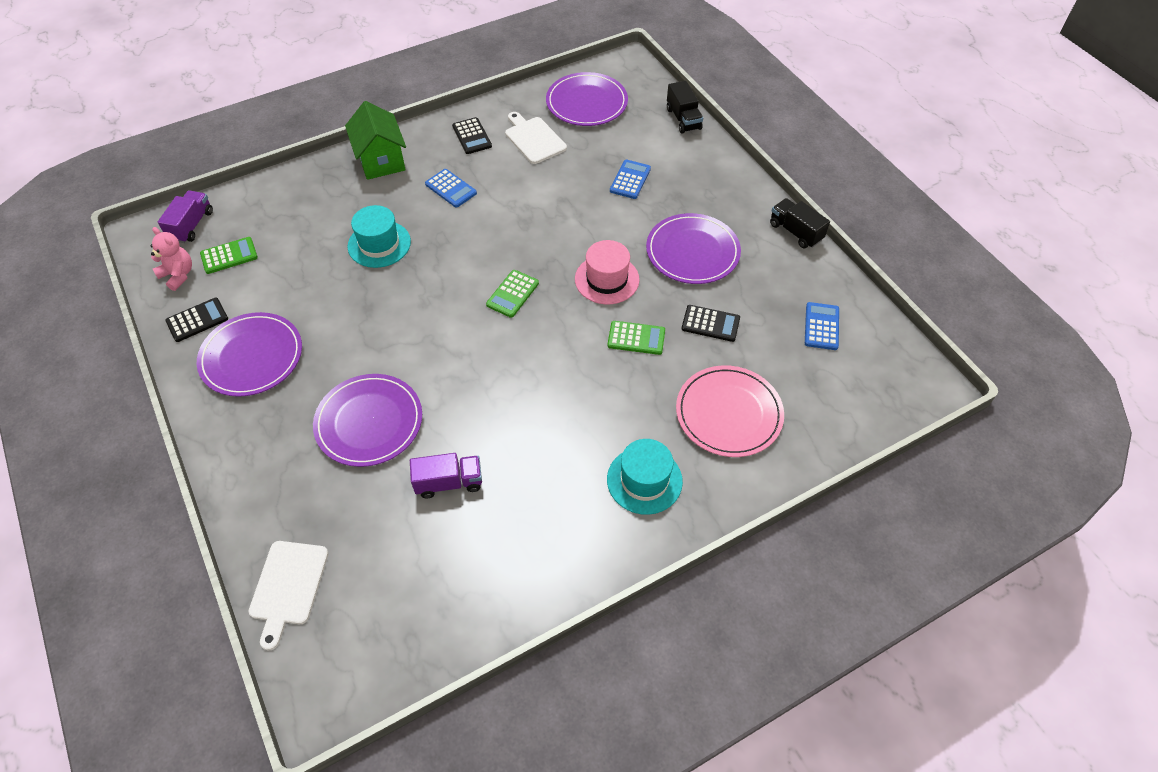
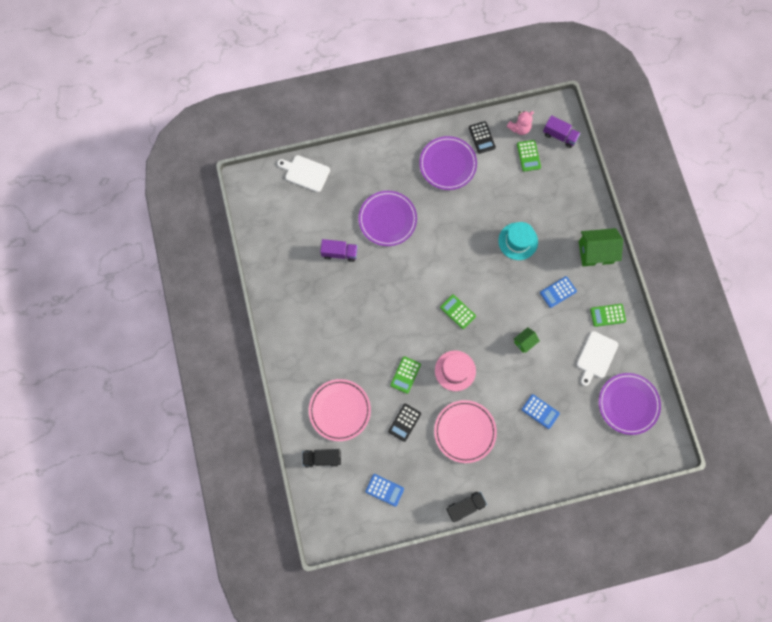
camera: 105 degrees right, 20 degrees up
purple truck [410,453,482,498] -> purple truck turned 90 degrees counterclockwise [320,239,358,262]
black calculator [452,117,492,154] -> green calculator [590,304,626,327]
white cutting board [505,112,567,164] -> white cutting board turned 135 degrees clockwise [577,331,618,386]
turquoise hat [607,439,683,515] -> none
purple plate [646,213,741,284] -> pink plate [434,400,497,463]
black truck [667,81,703,134] -> black truck moved to [302,449,341,468]
none -> green house [514,327,540,353]

